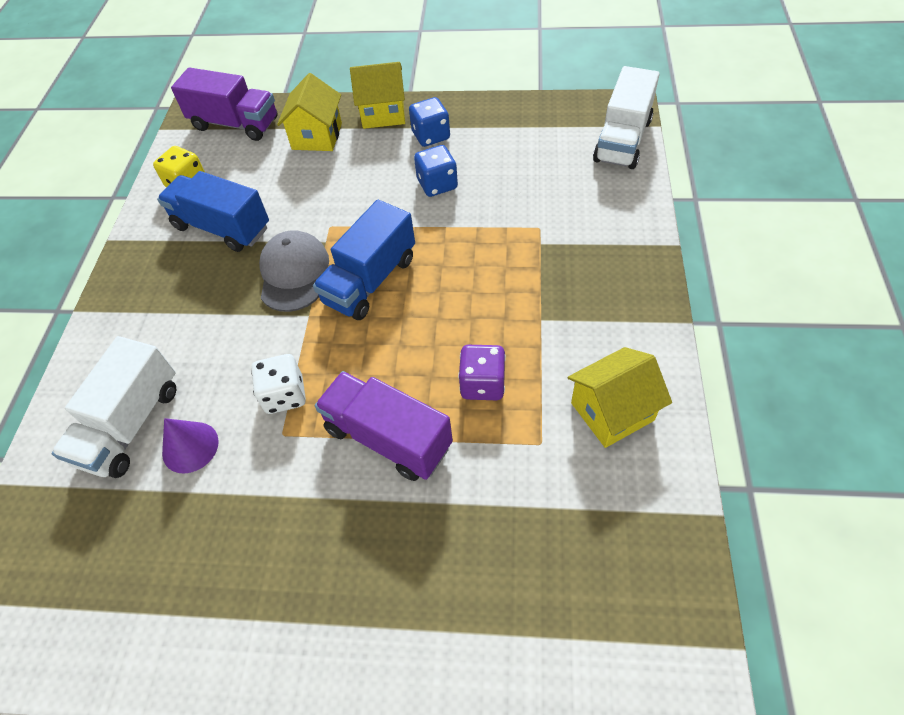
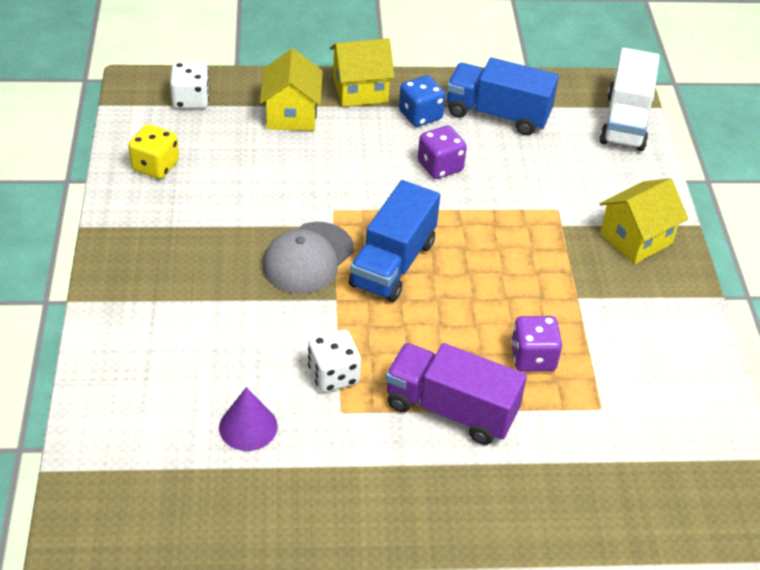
camera: 15 degrees left, 10 degrees down
white truck [52,336,176,478] -> none
blue truck [157,171,269,252] -> blue truck moved to [447,58,559,135]
purple truck [171,67,278,141] -> white dice [170,62,210,109]
grey cap [259,230,329,312] -> grey cap turned 135 degrees counterclockwise [262,222,354,294]
blue dice [414,145,458,197] -> purple dice [418,125,467,179]
yellow house [568,347,672,448] -> yellow house moved to [600,178,688,264]

